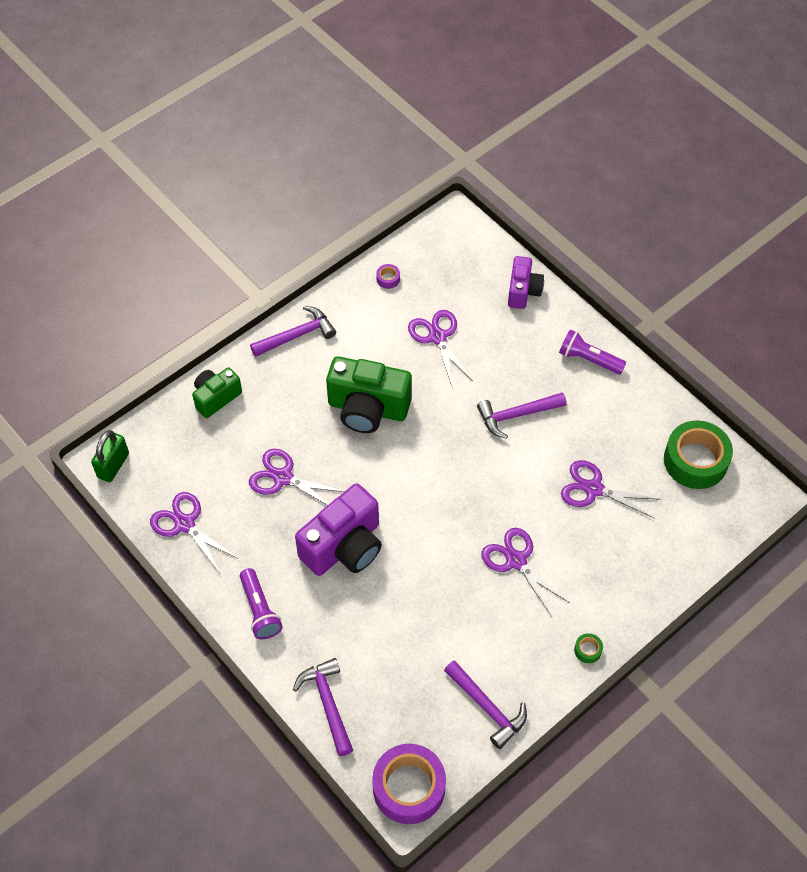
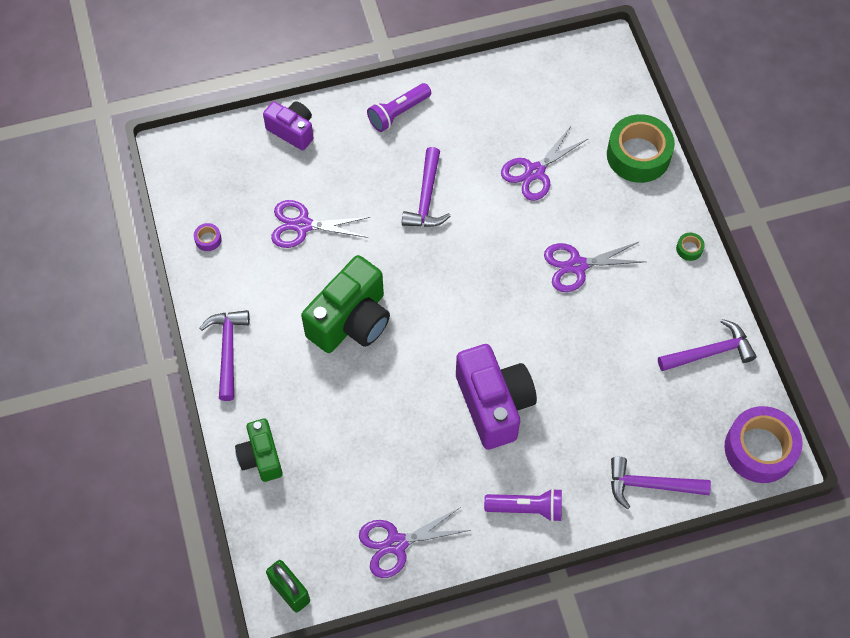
camera: 65 degrees left, 5 degrees up
purple scissors [249,449,345,505] -> none
green tape [664,421,733,489] -> green tape moved to [607,114,675,183]

